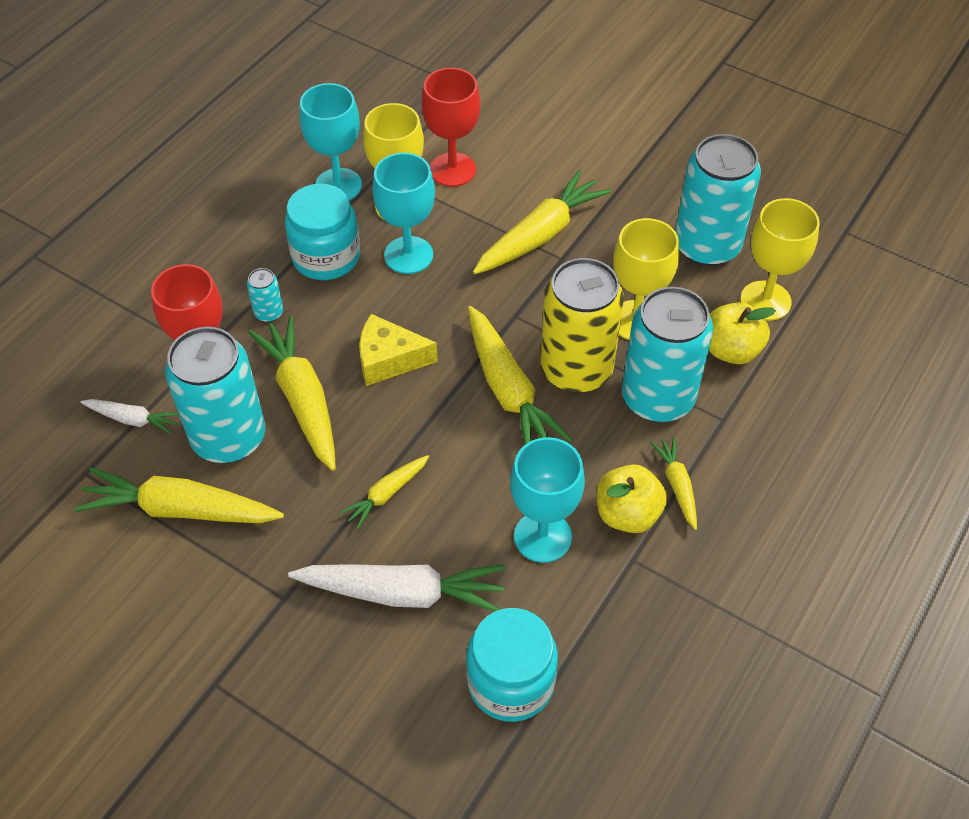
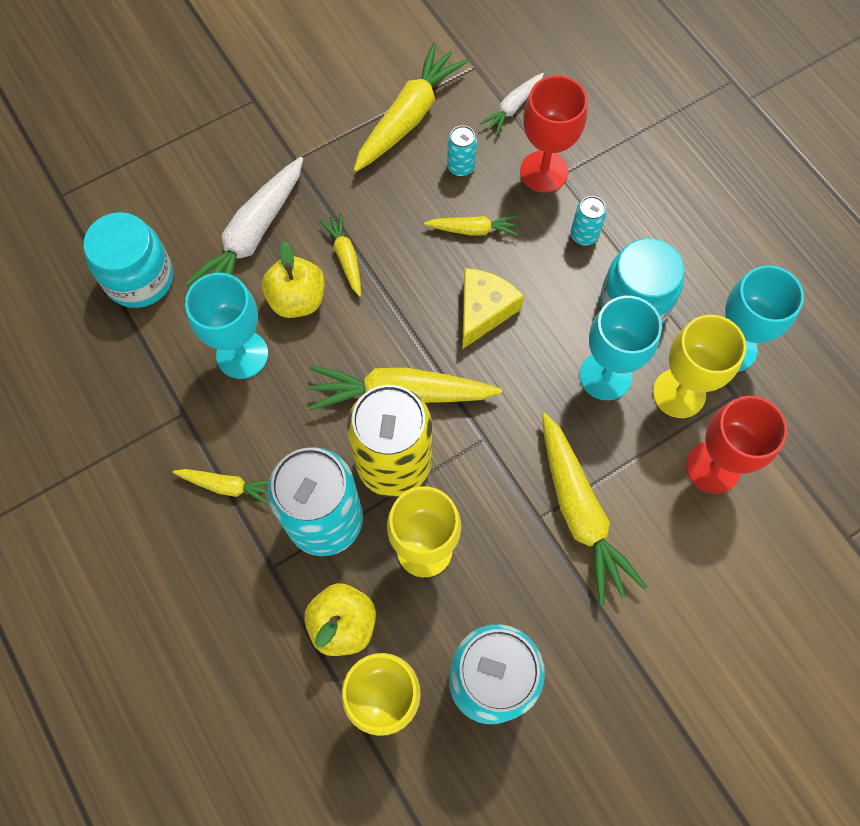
camera: 115 degrees right, 15 degrees up
turquoise can [165,327,265,463] -> turquoise can [447,125,477,176], size x0.42
yellow carrot [248,316,336,471] -> yellow carrot [424,215,518,236], size x0.53
yellow apple [597,464,667,533] -> yellow apple moved to [262,241,325,318]

